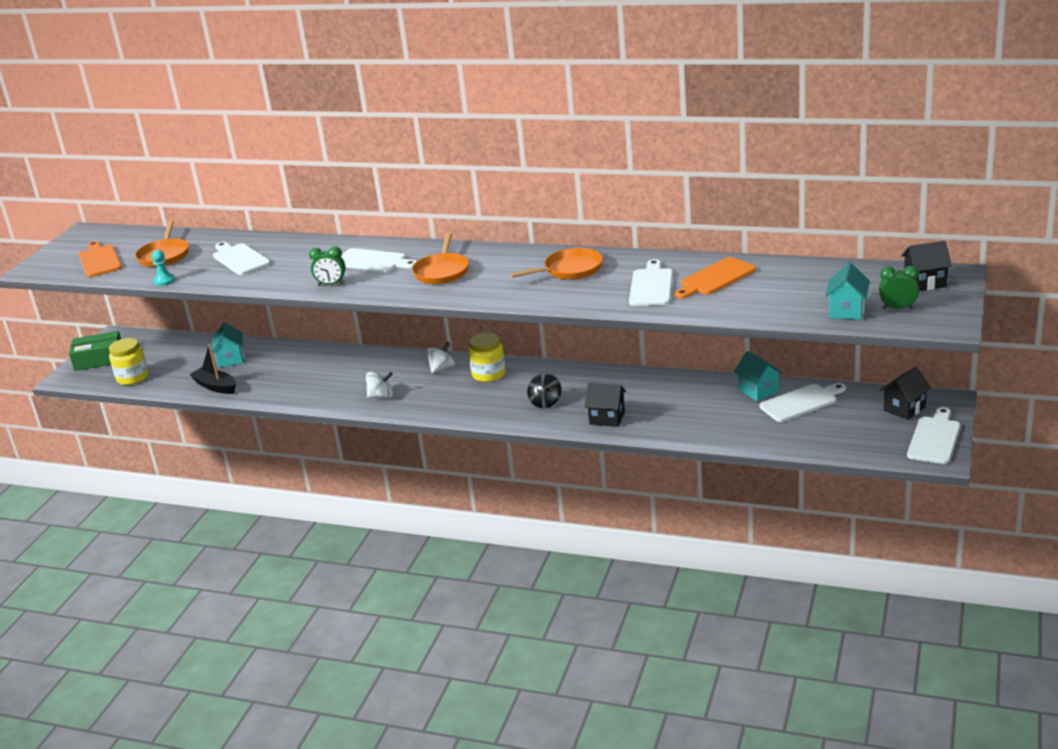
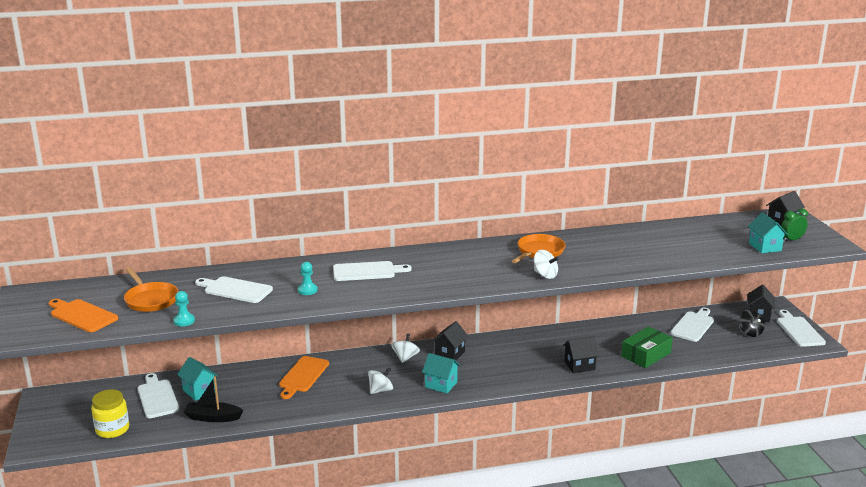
camera: 35 degrees left, 5 degrees down
green box [69,331,121,371] -> green box moved to [621,327,673,368]
green clock [309,246,346,286] -> none
orange pan [412,233,469,284] -> none
yellow jar [468,333,506,382] -> black house [431,321,469,361]
black spinning top [527,373,562,408] -> black spinning top moved to [739,310,765,337]
white cutting board [629,259,673,306] -> white cutting board moved to [138,373,179,418]
orange cutting board [675,257,756,299] -> orange cutting board moved to [279,356,329,399]
turquoise house [734,351,783,402] -> turquoise house moved to [422,353,460,393]
none -> turquoise pawn [298,262,318,295]
none -> white spinning top [534,250,558,279]

